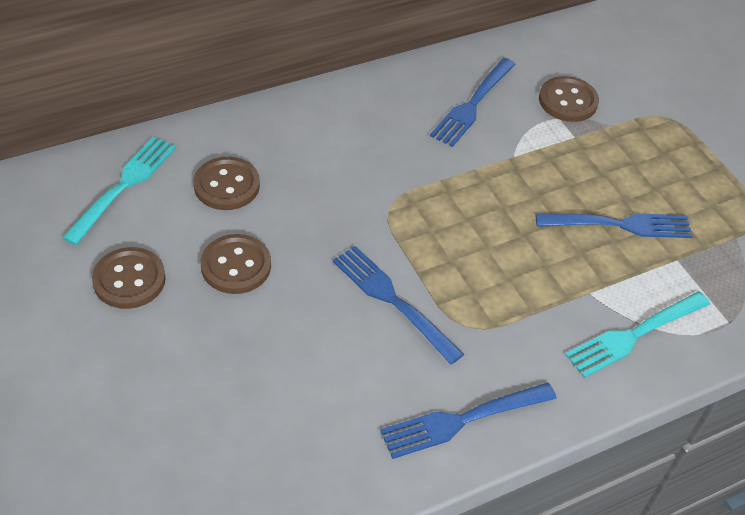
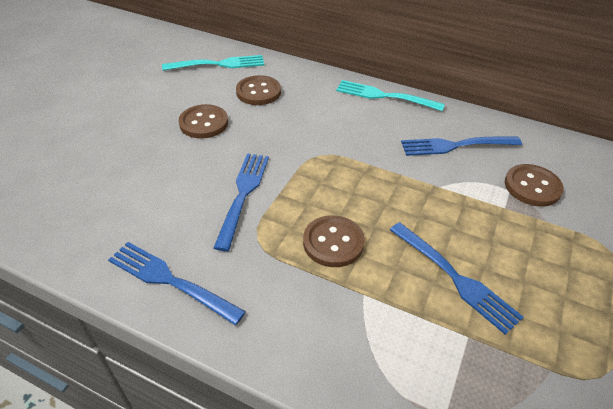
camera: 55 degrees right, 5 degrees down
brown button [92,247,166,309] -> brown button moved to [303,215,365,267]
turquoise fork [565,292,710,378] -> turquoise fork moved to [336,80,445,111]

